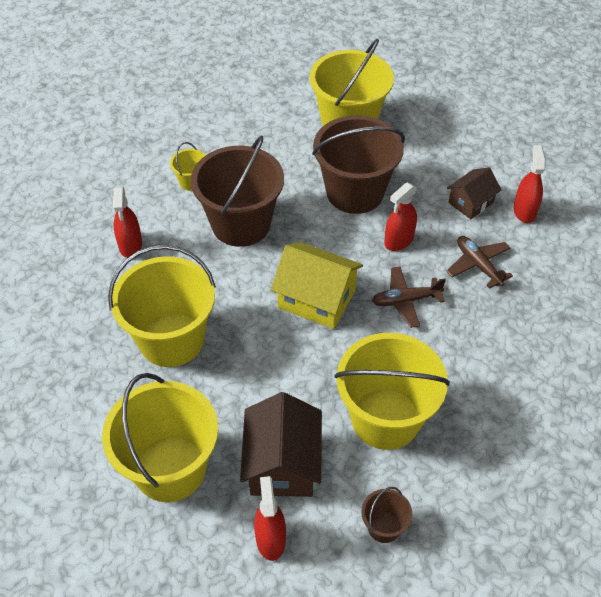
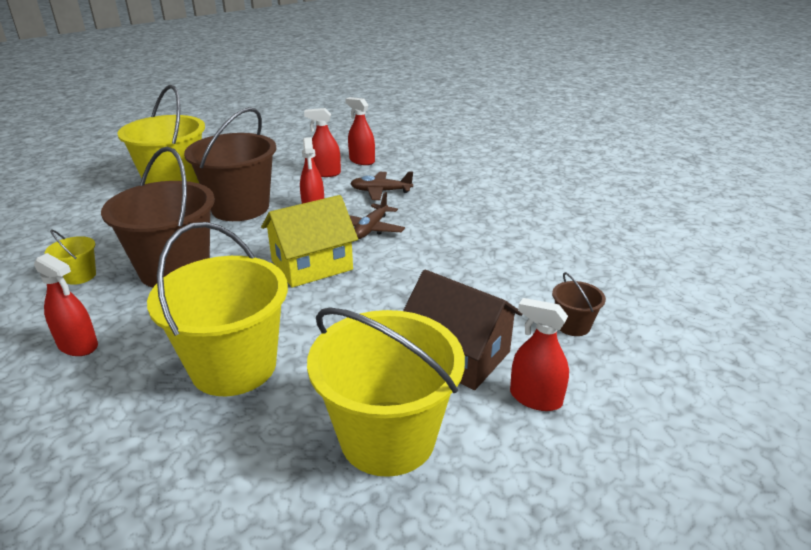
camera: 55 degrees left, 20 degrees down
yellow bucket [334,333,450,450] -> none
brown house [447,167,501,219] -> red spray bottle [304,108,341,177]

